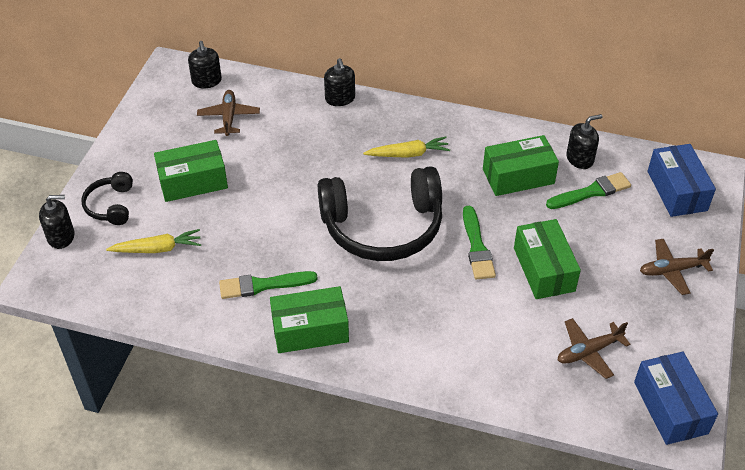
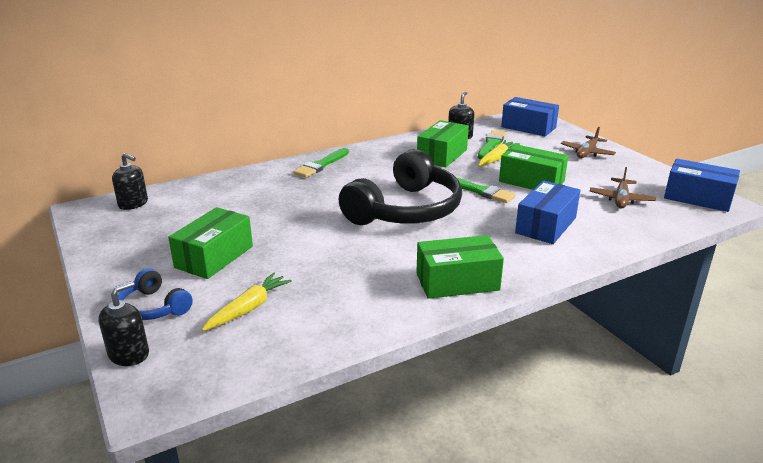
camera: 45 degrees left, 20 degrees down
black headphones [82,172,133,225] -> blue headphones [118,268,193,320]
brown plane [197,90,260,136] -> none
green brush [219,271,318,299] -> green brush moved to [293,148,349,178]
green box [270,286,349,353] -> green box turned 45 degrees clockwise [416,235,504,299]
black soap dispenser [324,58,355,106] -> none
yellow carrot [363,137,450,158] -> yellow carrot moved to [478,140,520,166]
none -> blue box [515,180,580,244]

